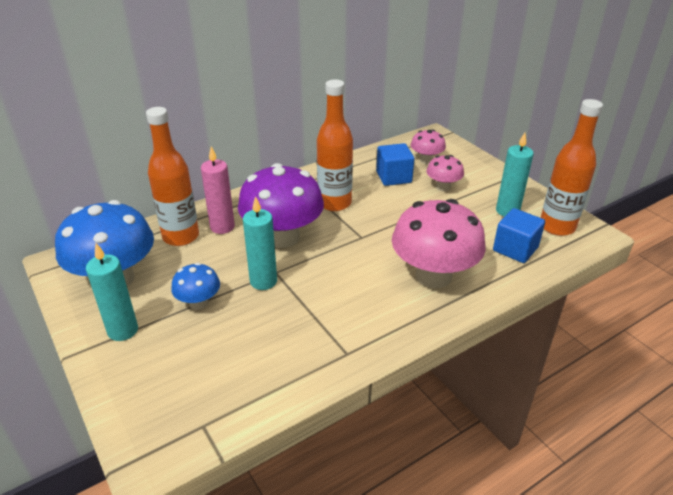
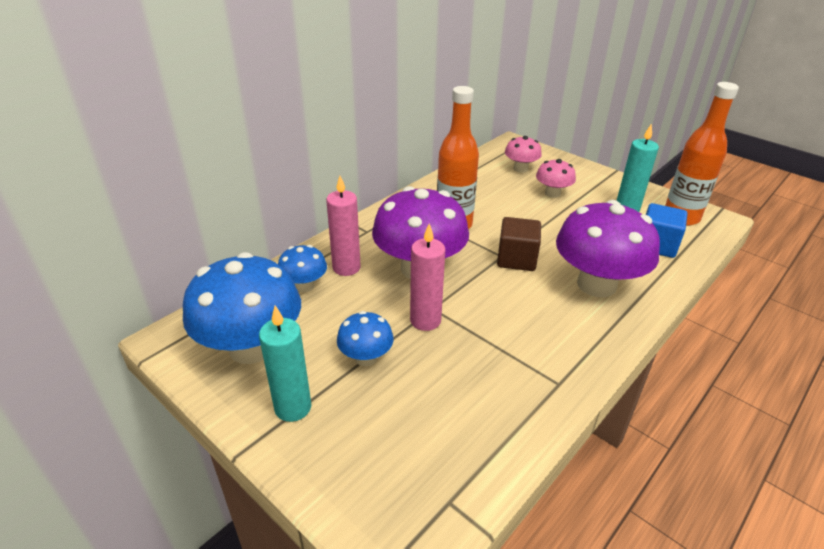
camera: 15 degrees left, 0 degrees up
orange bottle [146,107,199,246] -> blue mushroom [278,245,327,293]
turquoise candle [243,196,277,290] -> pink candle [410,224,445,331]
blue cube [376,143,414,186] -> none
pink mushroom [392,199,486,288] -> purple mushroom [556,200,660,297]
none -> brown cube [497,217,541,271]

